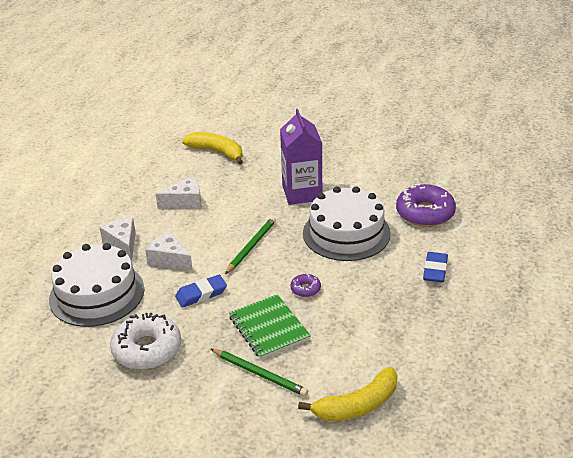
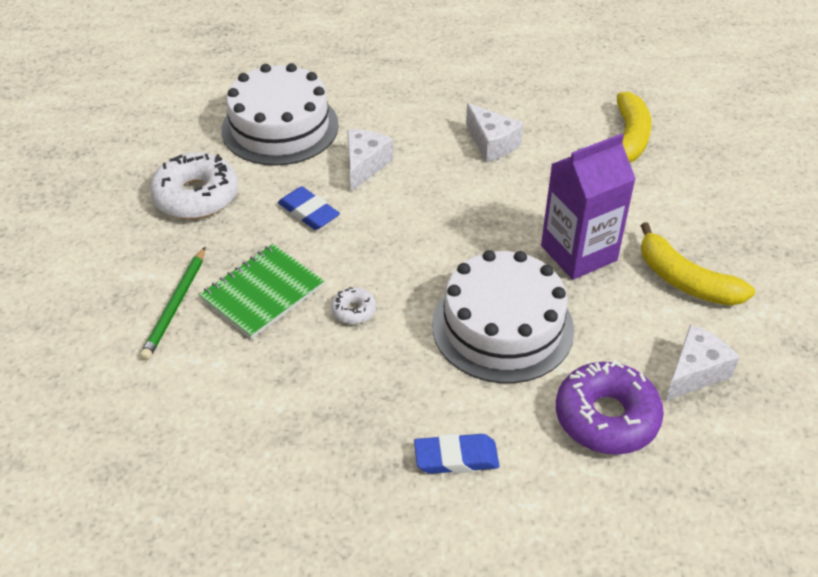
camera: 70 degrees right, 10 degrees up
white cheese [99,217,136,261] -> white cheese moved to [665,325,740,401]
green pencil [225,217,276,274] -> none
purple donut [290,274,321,297] -> white donut [331,287,376,324]
yellow banana [298,367,397,421] -> yellow banana moved to [641,222,755,306]

